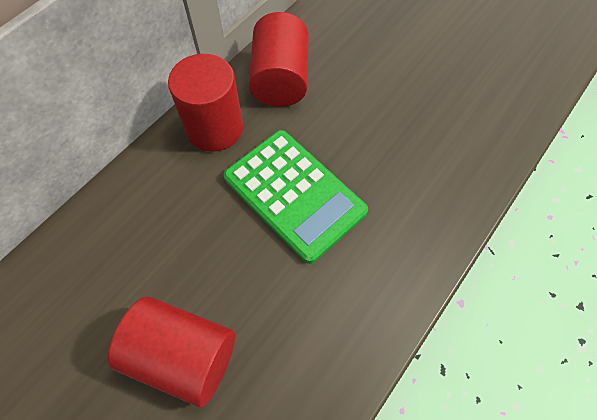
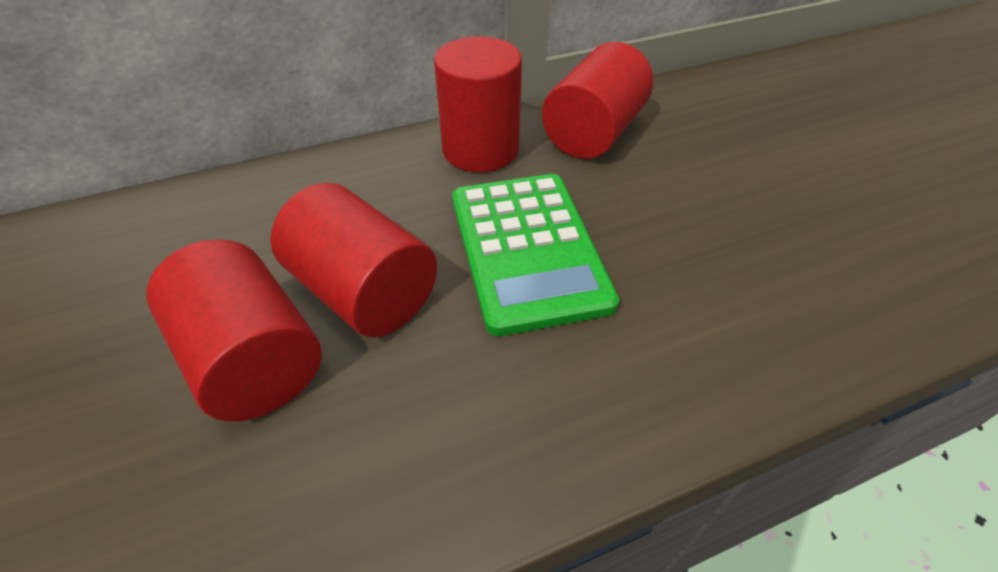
camera: 30 degrees right, 15 degrees down
none -> red cylinder [270,183,437,337]

